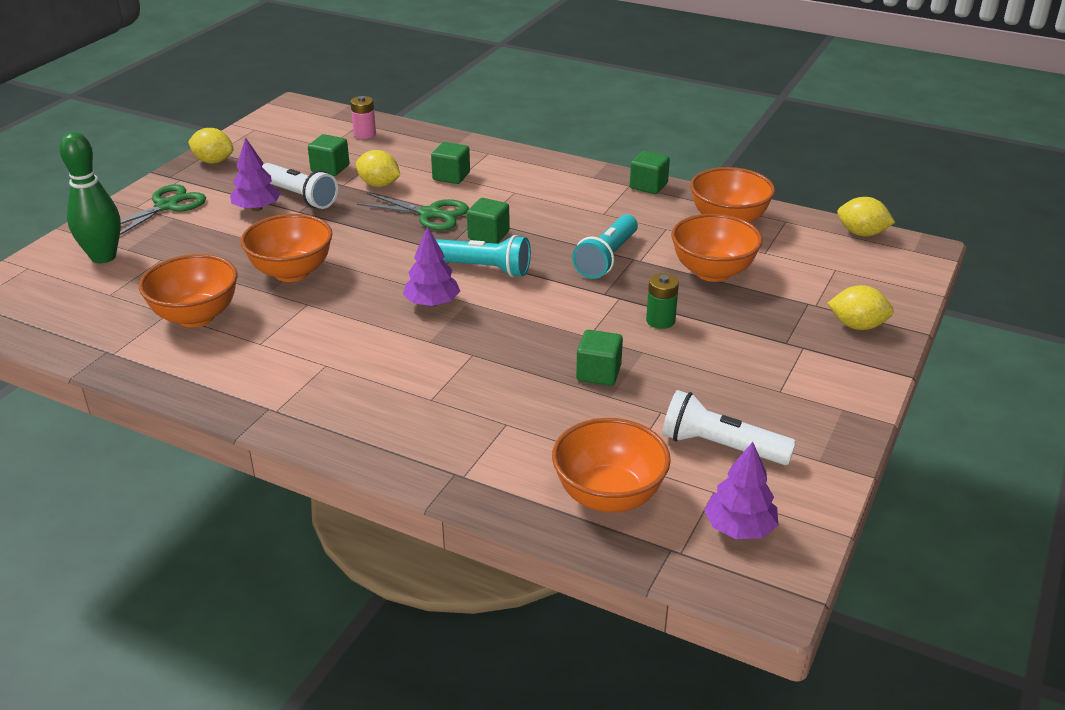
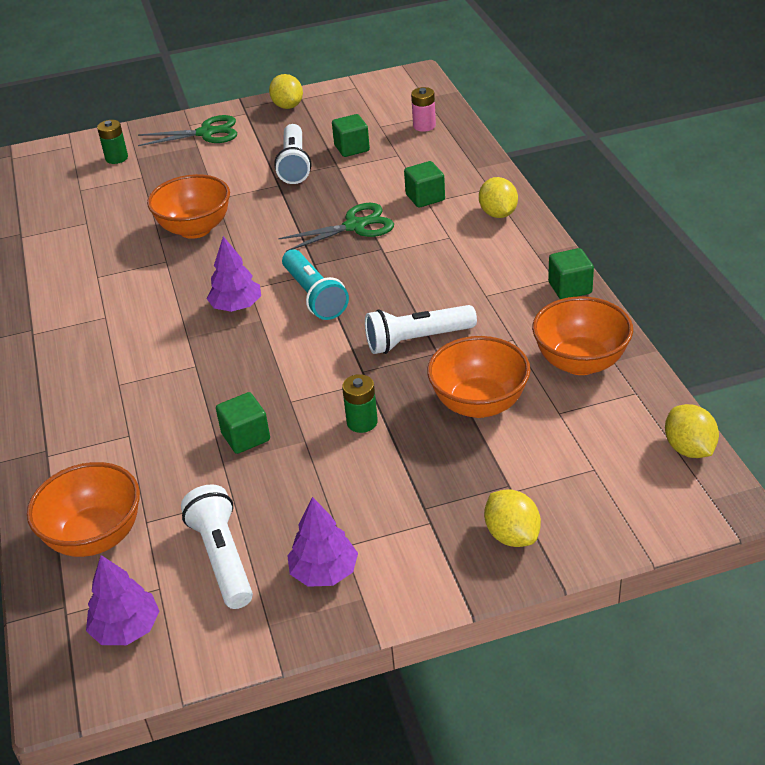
camera: 50 degrees right, 5 degrees up
green bowling pin [59,132,121,263] -> green battery [97,120,128,164]
orange bowl [139,254,237,327] -> none
purple tree [230,137,281,211] -> purple tree moved to [287,497,358,587]
yellow lemon [356,150,400,187] -> yellow lemon moved to [479,177,518,218]
green scissors [357,193,469,230] -> green scissors turned 90 degrees counterclockwise [278,203,394,252]
green cube [467,198,510,244] -> none
turquoise flashlight [572,214,638,279] -> white flashlight [365,305,477,354]

